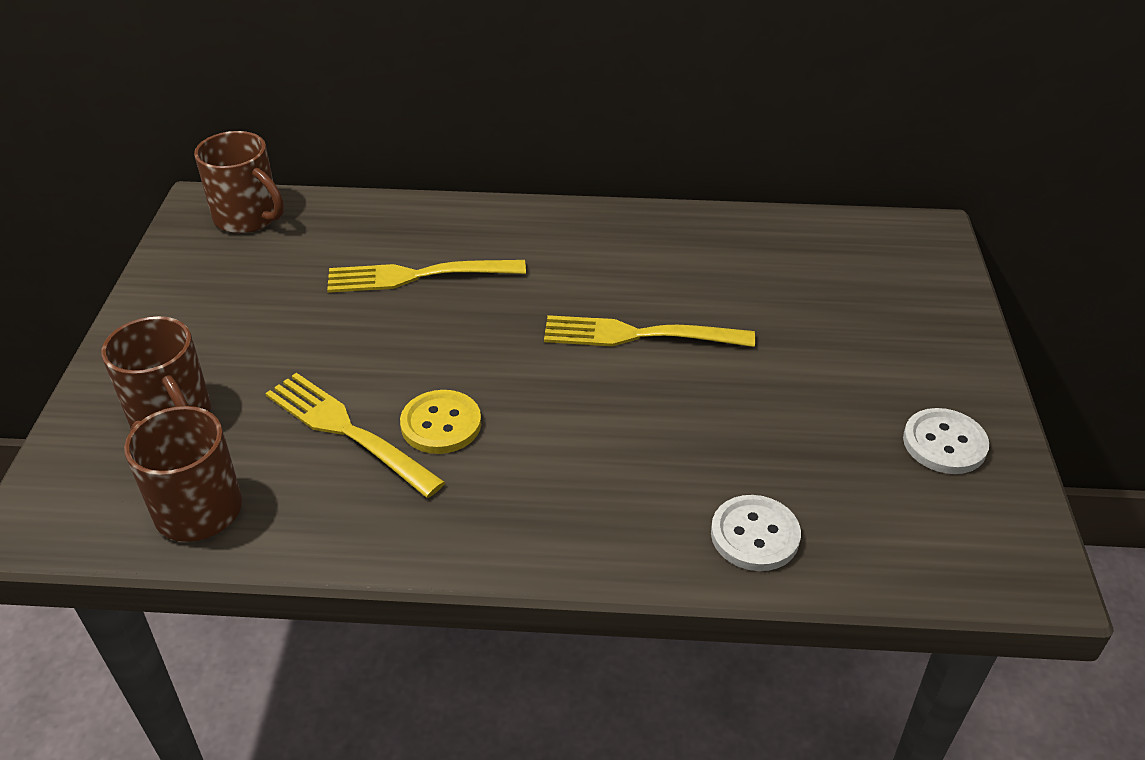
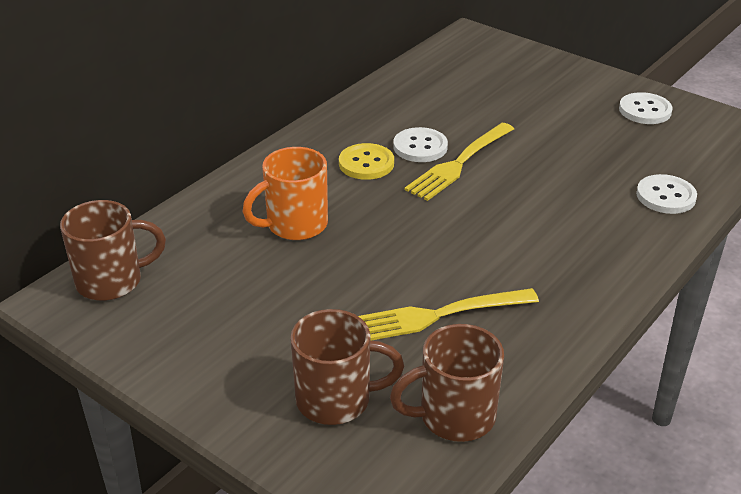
camera: 55 degrees left, 5 degrees down
yellow fork [327,260,526,293] -> orange mug [242,147,328,240]
yellow button [400,390,481,454] -> yellow button moved to [339,143,394,180]
none -> white button [393,127,448,162]

